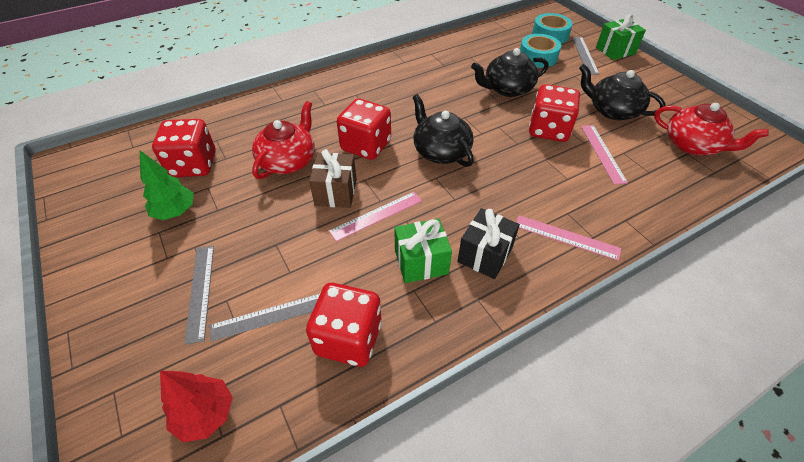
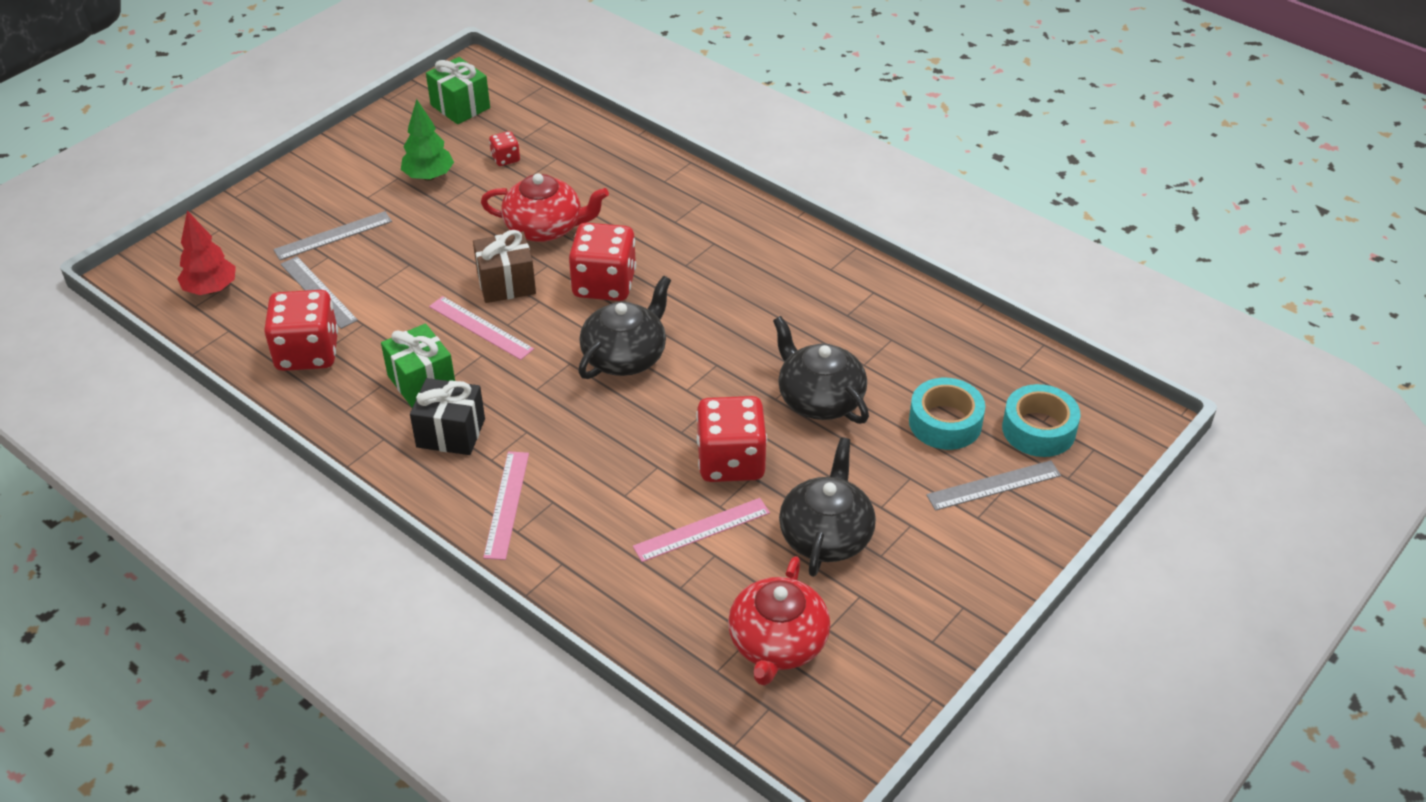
camera: 70 degrees right, 5 degrees down
red dice [152,119,216,177] -> red dice [489,131,520,166], size x0.46
green gift [596,14,646,60] -> green gift moved to [426,57,490,124]

